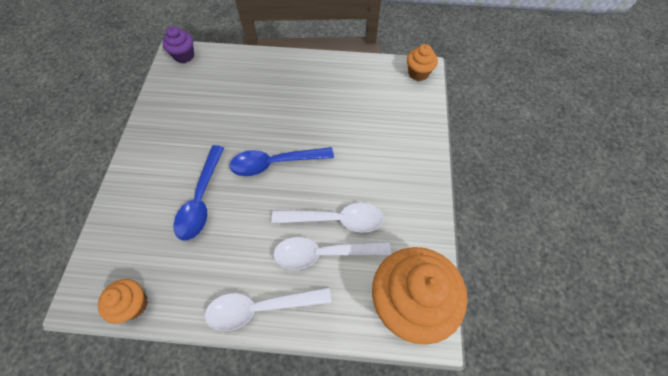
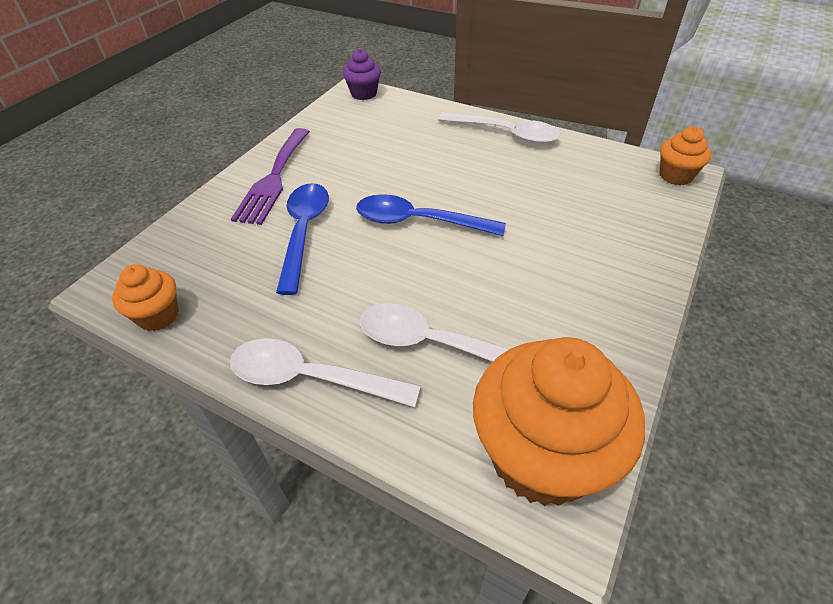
camera: 25 degrees right, 15 degrees down
blue spoon [174,145,224,241] -> blue spoon turned 150 degrees clockwise [276,183,329,295]
white spoon [271,203,384,233] -> white spoon moved to [438,112,561,144]
none -> purple fork [231,128,310,225]

